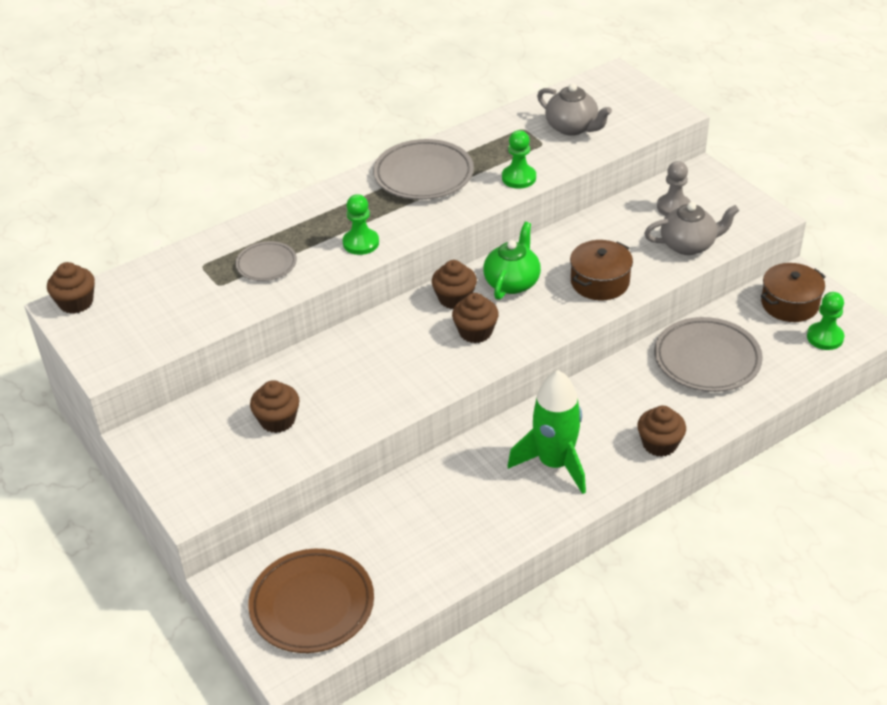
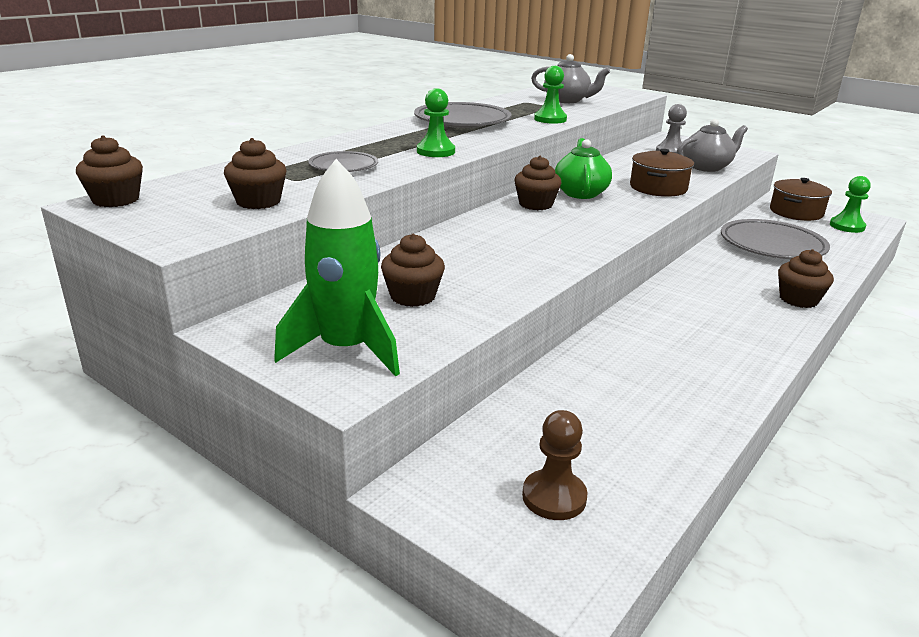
camera: 20 degrees left, 15 degrees down
brown plate [248,549,374,653] -> brown pawn [522,410,588,520]
brown cupcake [452,293,499,343] -> brown cupcake moved to [224,138,287,209]
green rocket [508,370,586,494] -> green rocket moved to [274,159,400,377]

